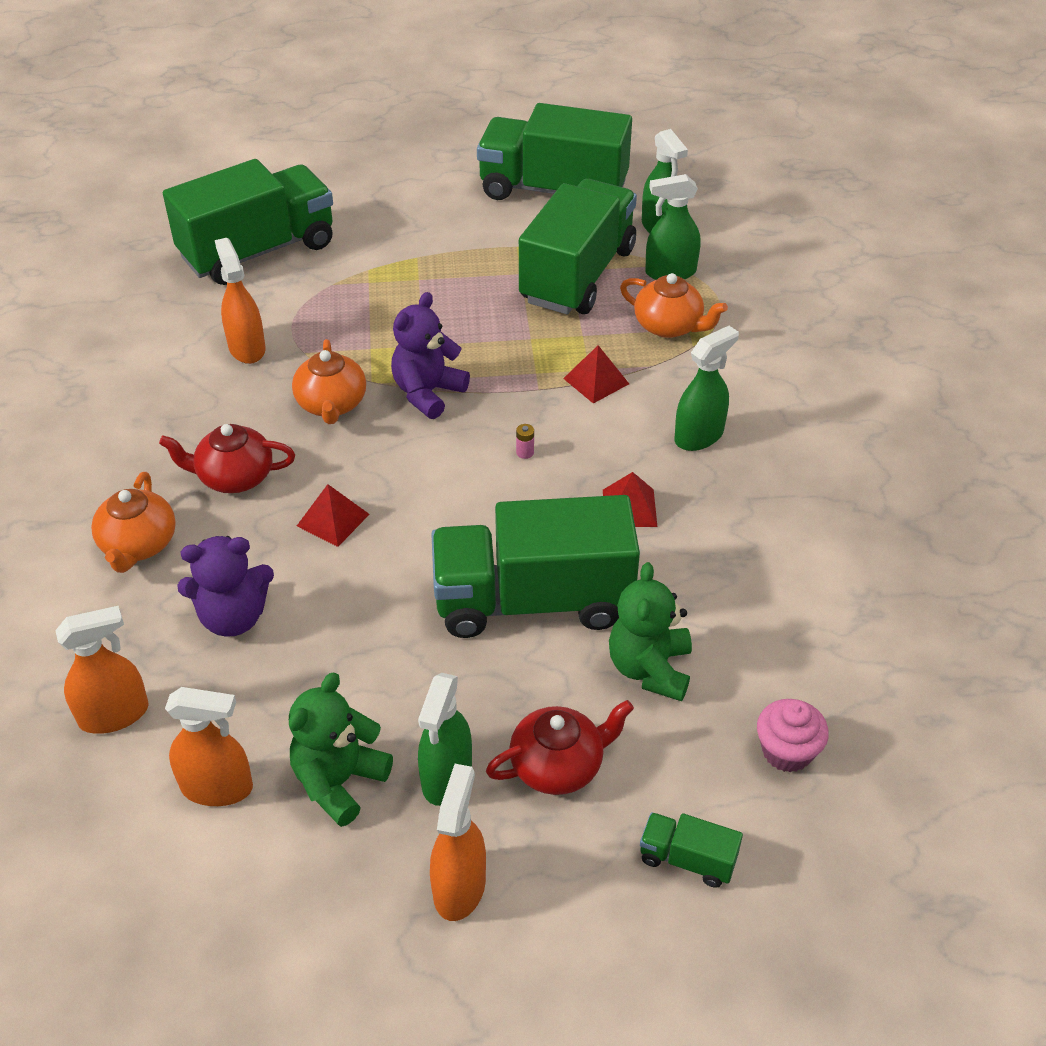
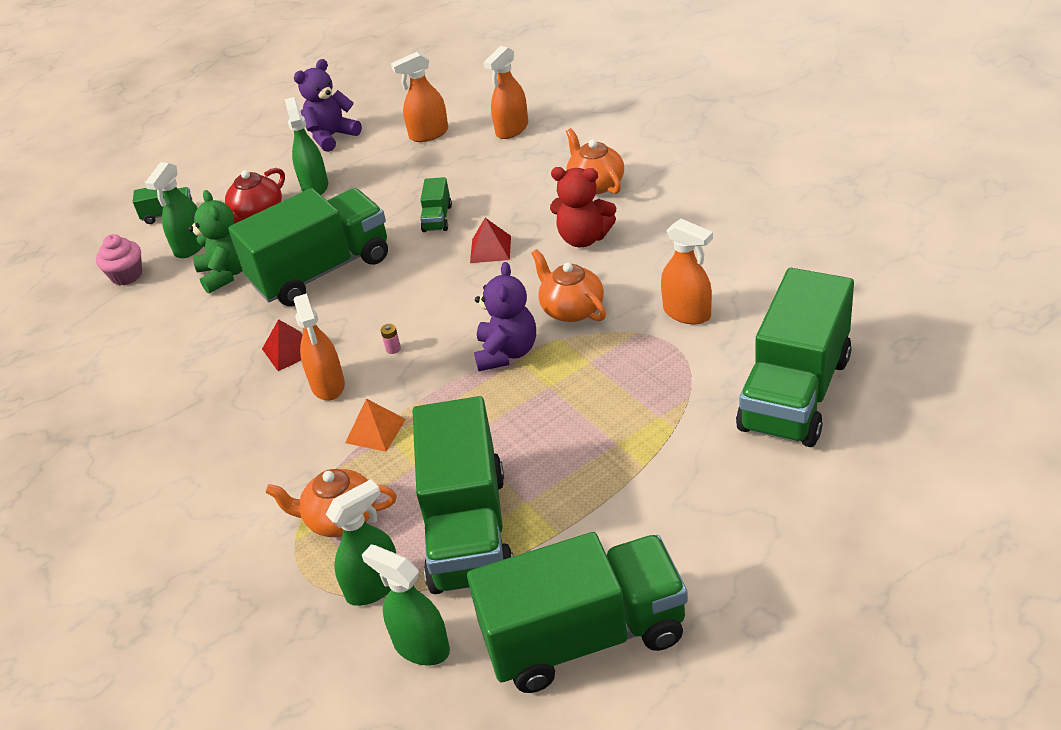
camera: 155 degrees right, 5 degrees down
red teapot [159,424,295,493] -> red teddy bear [550,167,616,247]
purple teddy bear [177,536,274,637] -> purple teddy bear moved to [294,59,362,152]
green teddy bear [289,673,393,827] -> none
orange spray bottle [430,764,486,921] -> orange spray bottle moved to [294,294,345,401]
red pyramid [563,345,629,404] -> orange pyramid [345,399,406,452]
green spray bottle [675,326,739,451] -> green spray bottle moved to [145,162,203,258]
none -> green truck [420,177,452,232]

